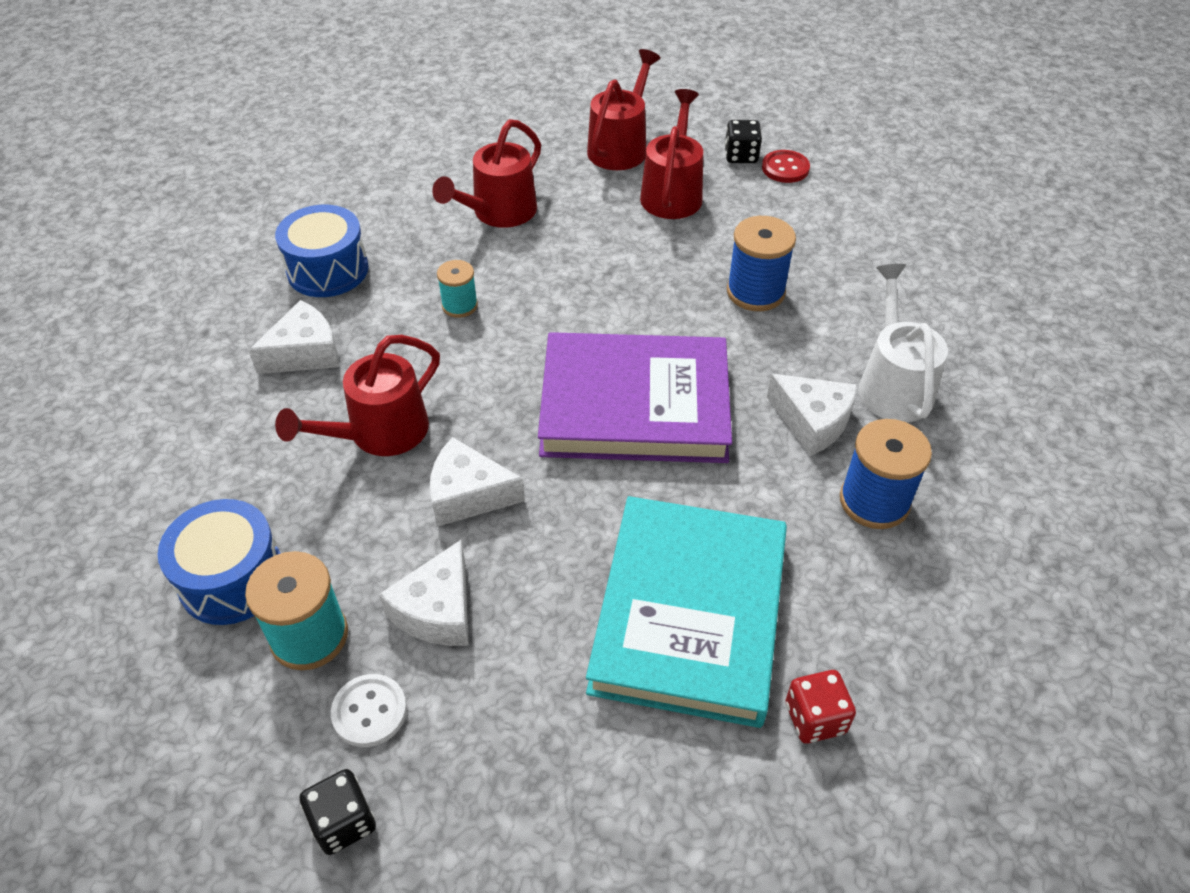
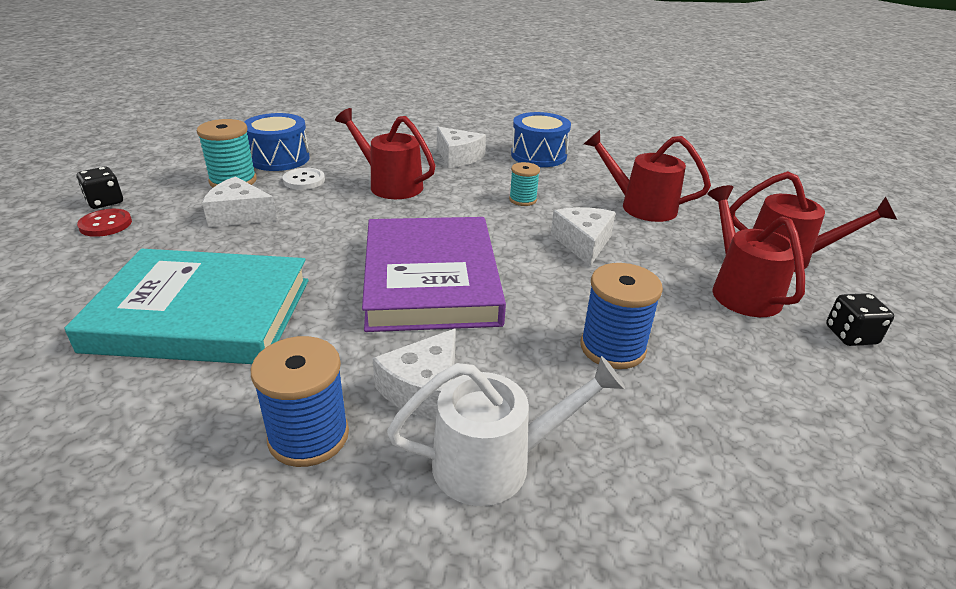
camera: 80 degrees right, 15 degrees down
white button [331,674,407,747] -> white button moved to [283,168,325,190]
white cheese [430,437,525,527] -> white cheese moved to [551,207,616,266]
red watering can [640,89,703,219] -> red watering can turned 105 degrees counterclockwise [707,185,805,317]
red button [762,150,810,183] -> red button moved to [77,209,132,237]
red dice [786,670,856,743] -> none

